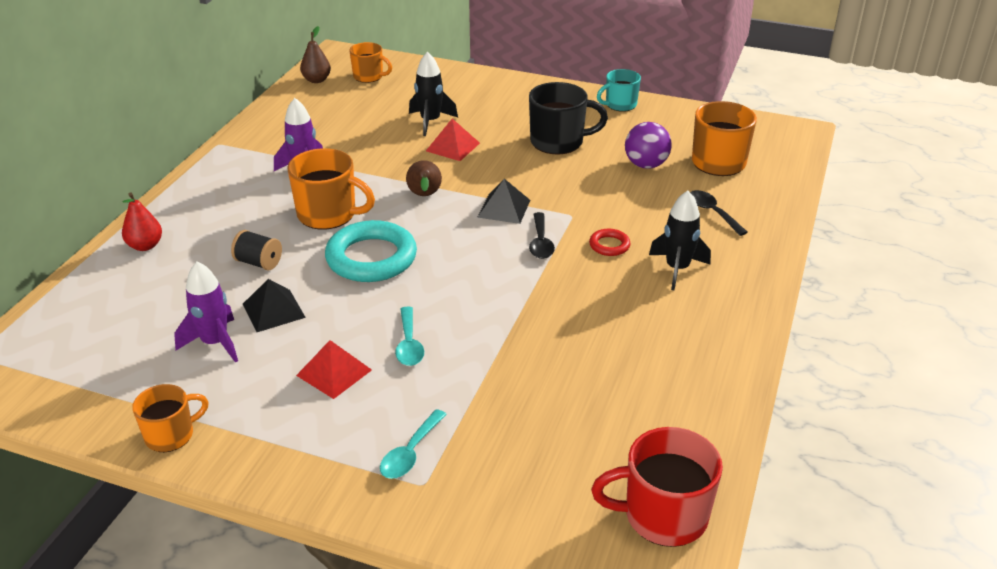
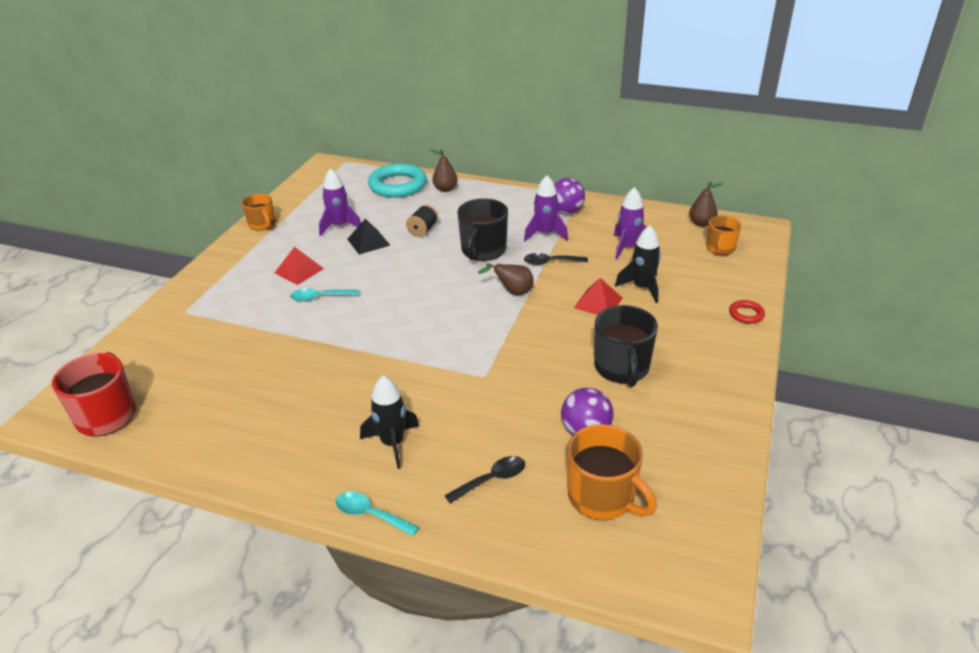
camera: 90 degrees right, 0 degrees up
red pear [122,193,162,251] -> brown pear [430,149,458,192]
orange mug [287,148,375,230] -> black mug [458,198,508,261]
turquoise ring [325,220,417,282] -> turquoise ring moved to [368,163,427,198]
turquoise spoon [380,409,447,479] -> turquoise spoon moved to [336,491,419,536]
black pyramid [477,179,530,224] -> none
black spoon [529,212,555,259] -> black spoon moved to [524,253,588,265]
red ring [589,229,631,256] -> red ring moved to [729,300,765,324]
turquoise mug [597,69,641,112] -> none
none -> purple ball [554,178,585,214]
none -> purple rocket [614,187,646,260]

